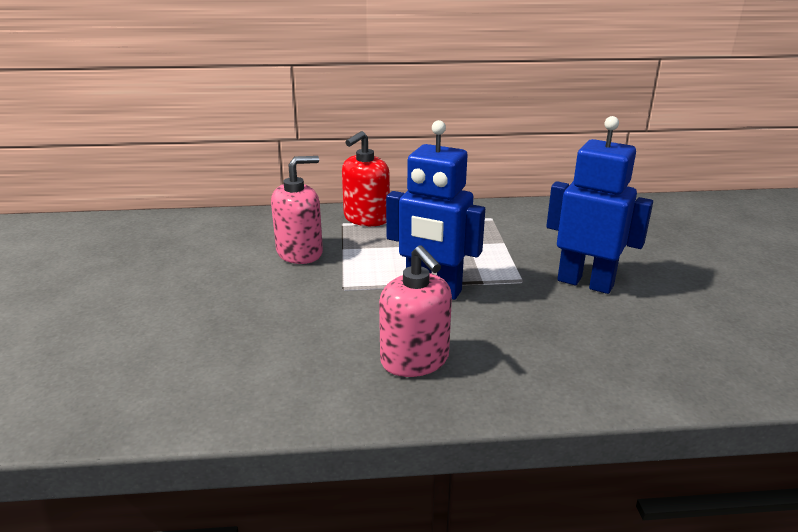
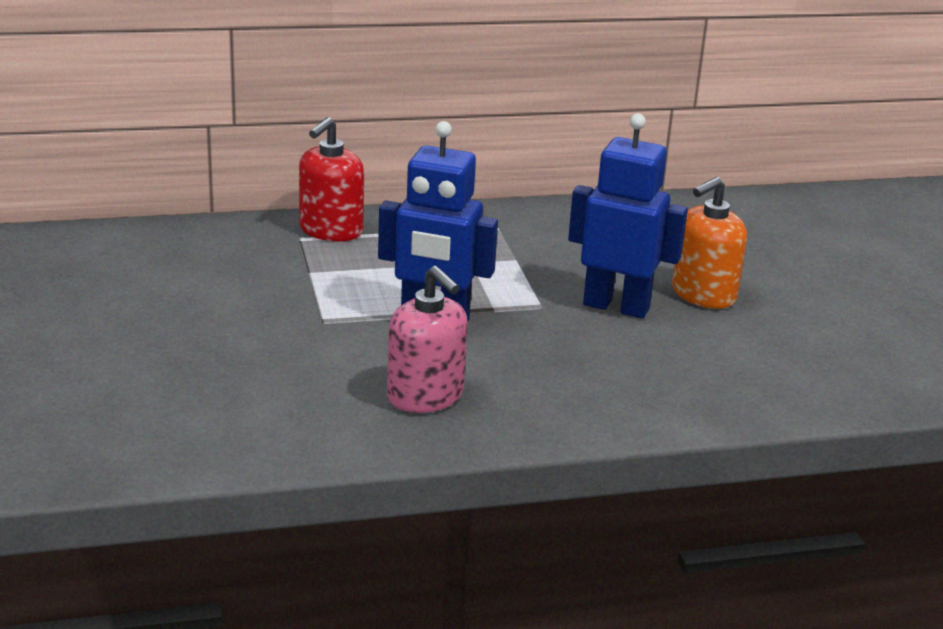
camera: 10 degrees left, 0 degrees up
pink soap dispenser [271,156,323,264] -> none
none -> orange soap dispenser [672,177,747,309]

